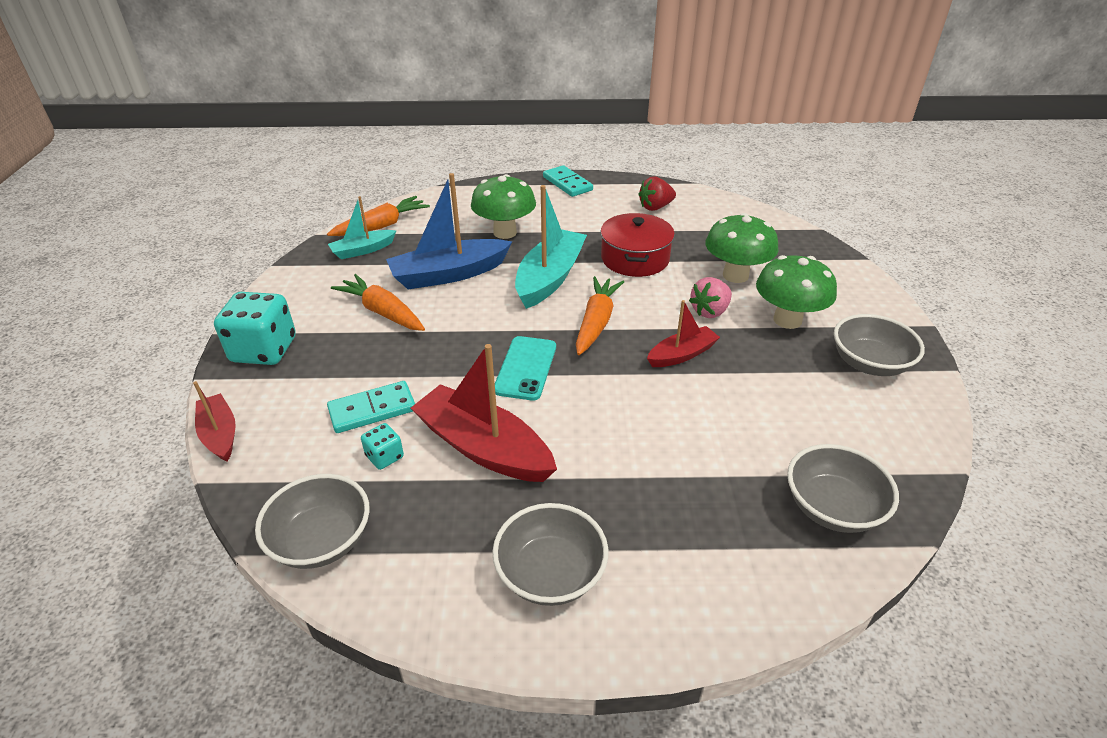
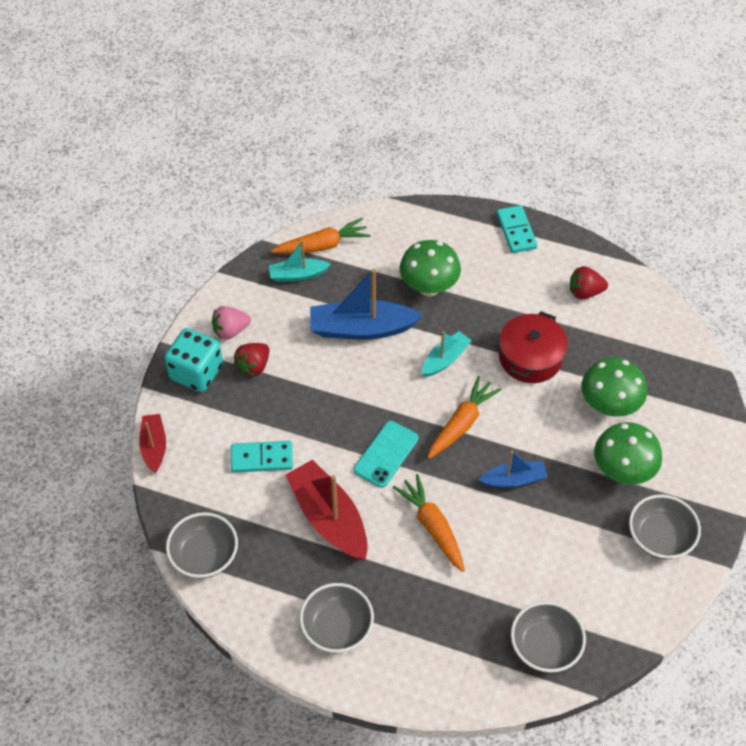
camera: 20 degrees right, 15 degrees up
orange carrot [331,274,425,331] -> orange carrot moved to [393,474,465,572]
turquoise dice [361,423,404,470] -> none
turquoise boat [515,185,587,309] -> turquoise boat [422,331,472,377], size x0.57
red boat [647,300,720,367] -> blue boat [478,451,548,488]
pink strawberry [689,277,732,318] -> pink strawberry moved to [212,306,251,340]
none -> red strawberry [234,343,269,377]

